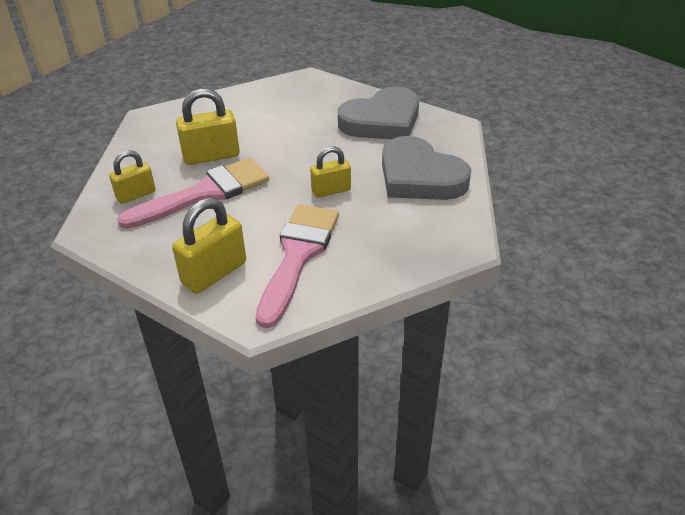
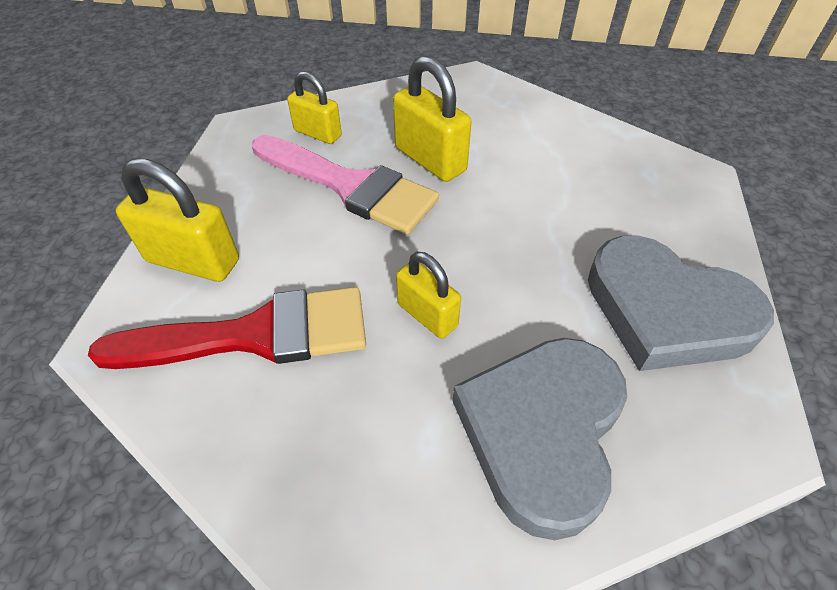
camera: 65 degrees right, 10 degrees up
pink brush [256,204,339,328] -> red brush [88,287,366,369]

